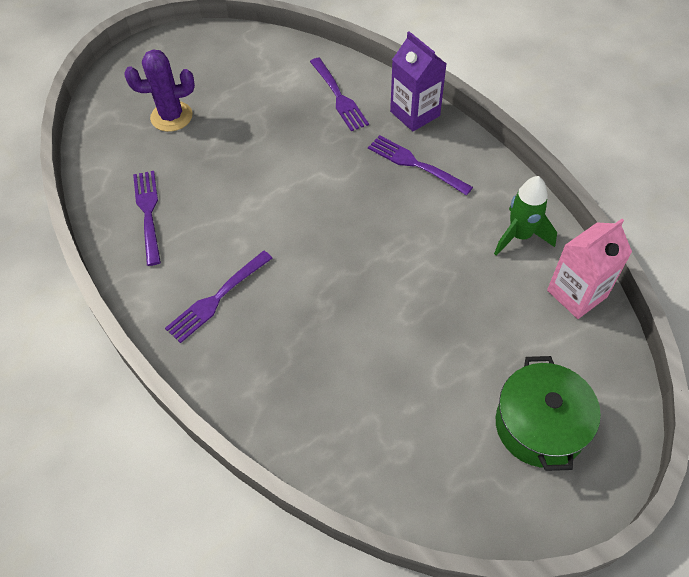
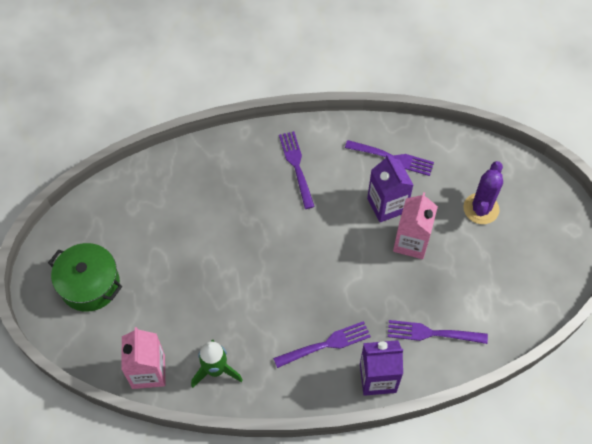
camera: 120 degrees right, 5 degrees up
none -> purple carton [367,154,413,223]
none -> pink carton [393,192,438,259]

